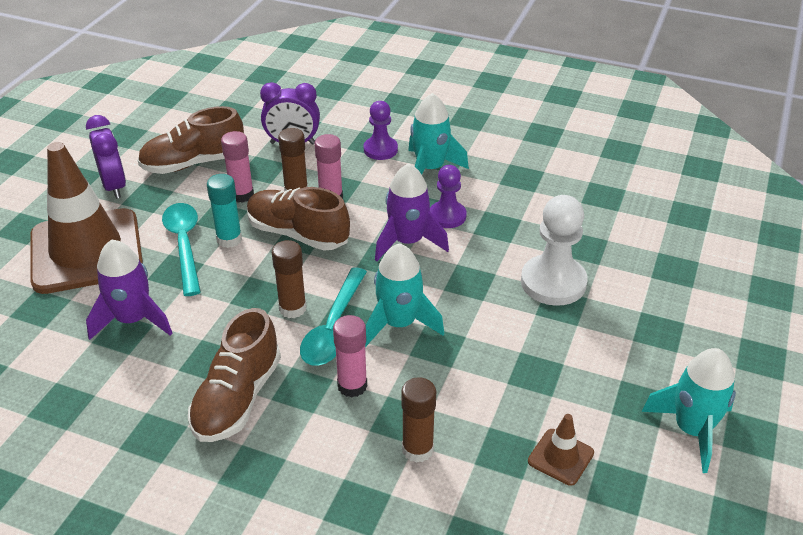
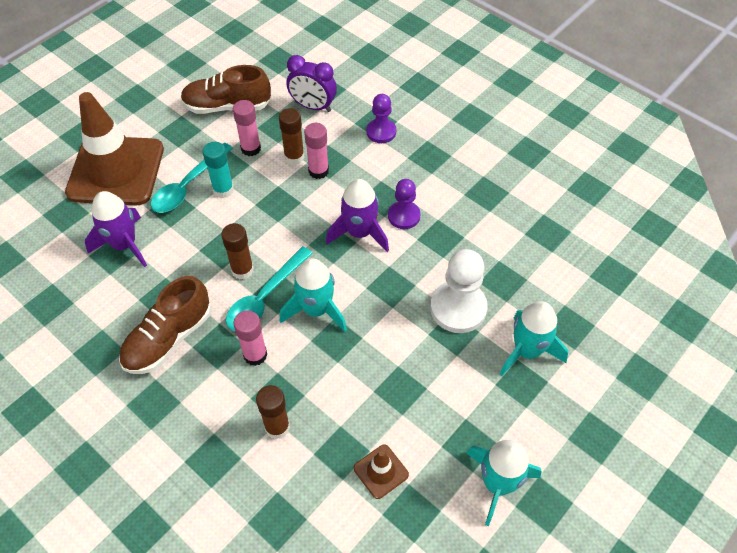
camera: 20 degrees right, 15 degrees up
purple clock [86,115,126,199] -> none
turquoise spoon [162,203,201,296] -> turquoise spoon turned 150 degrees counterclockwise [151,143,233,213]
brown shoe [247,187,350,251] -> none
turquoise rocket [408,93,469,175] -> turquoise rocket moved to [500,301,569,376]

